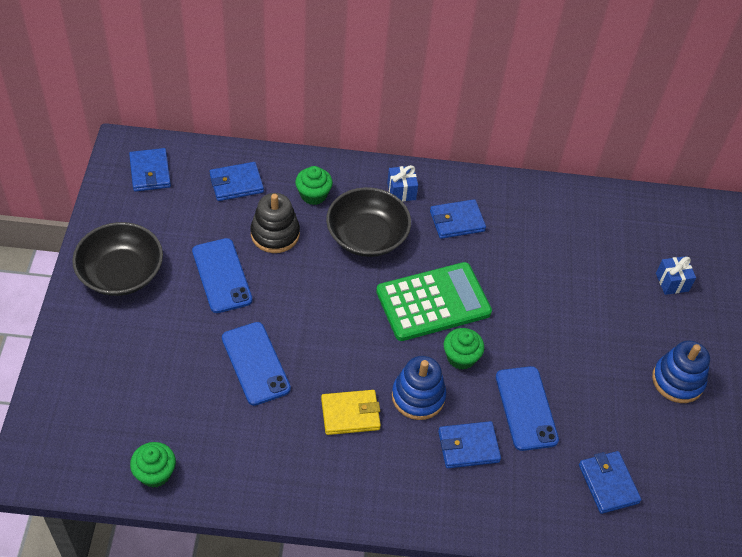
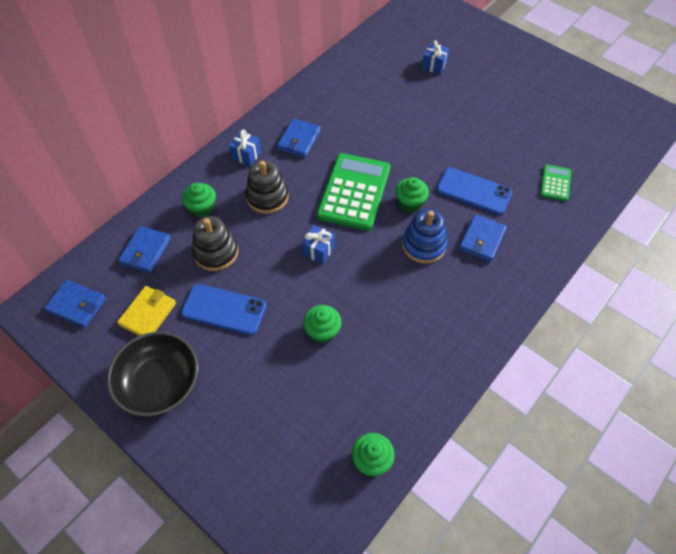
camera: 50 degrees left, 5 degrees up
blue phone [222,322,291,406] -> green cupcake [303,305,342,343]
yellow wallet [321,390,381,435] -> yellow wallet moved to [117,286,176,336]
black bowl [326,187,411,257] -> black stacking toy [245,160,289,214]
blue wallet [579,451,641,514] -> green calculator [540,164,571,201]
blue stacking toy [652,341,710,403] -> none
none -> blue gift [302,225,335,264]

